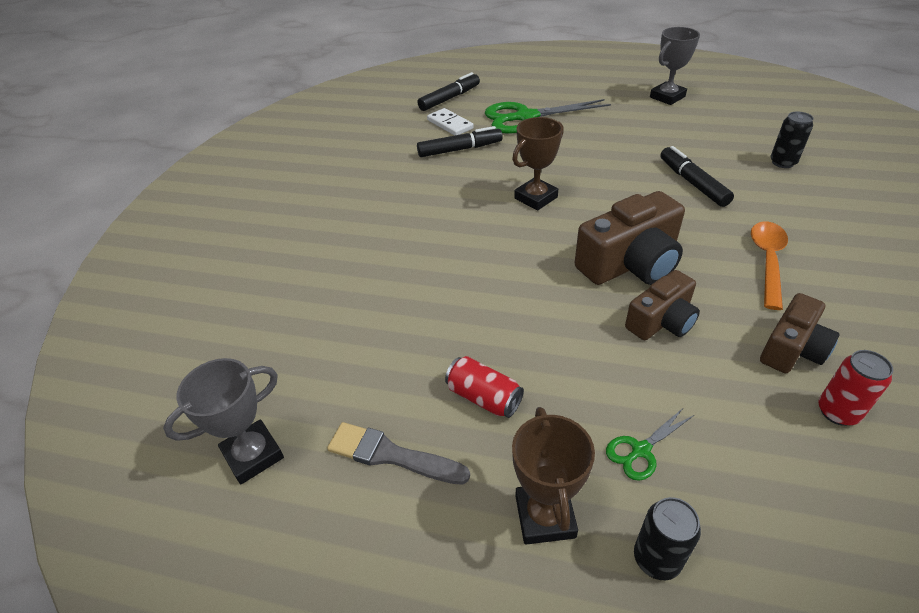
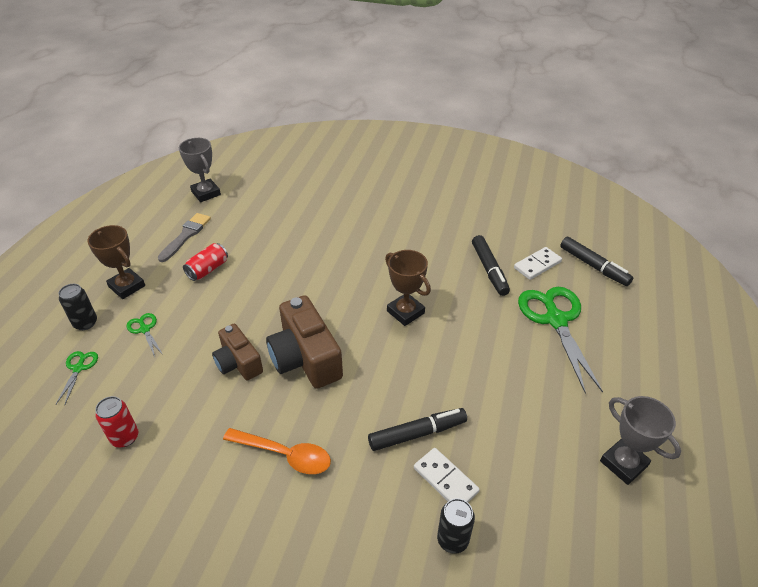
camera: 90 degrees right, 0 degrees up
brown trophy [512,407,595,545] -> brown trophy turned 45 degrees clockwise [87,225,145,299]
brown camera [760,293,840,373] -> none
none -> green scissors [56,351,98,406]
none -> white domino [414,448,480,502]

